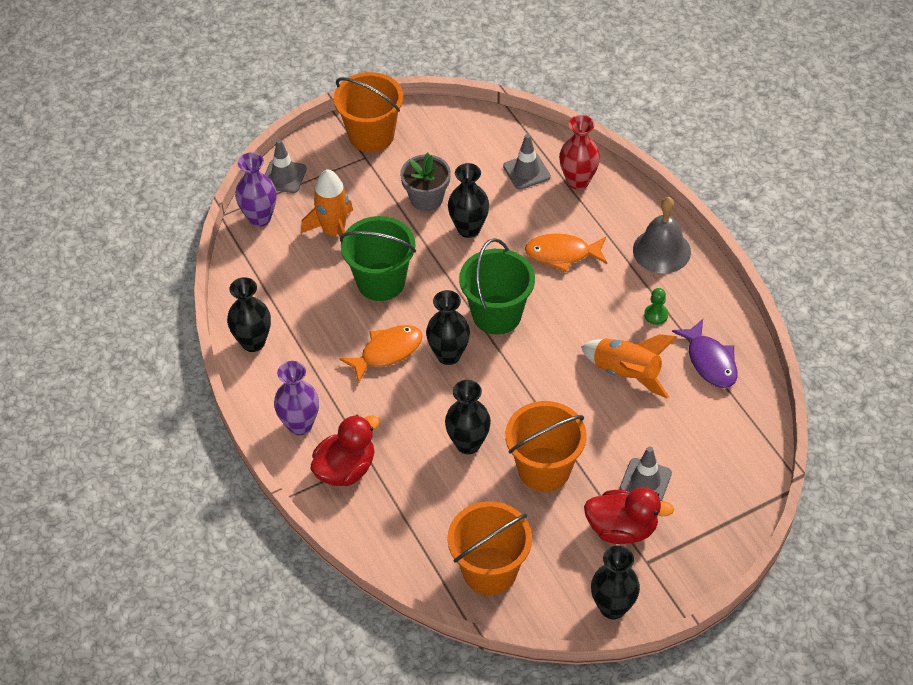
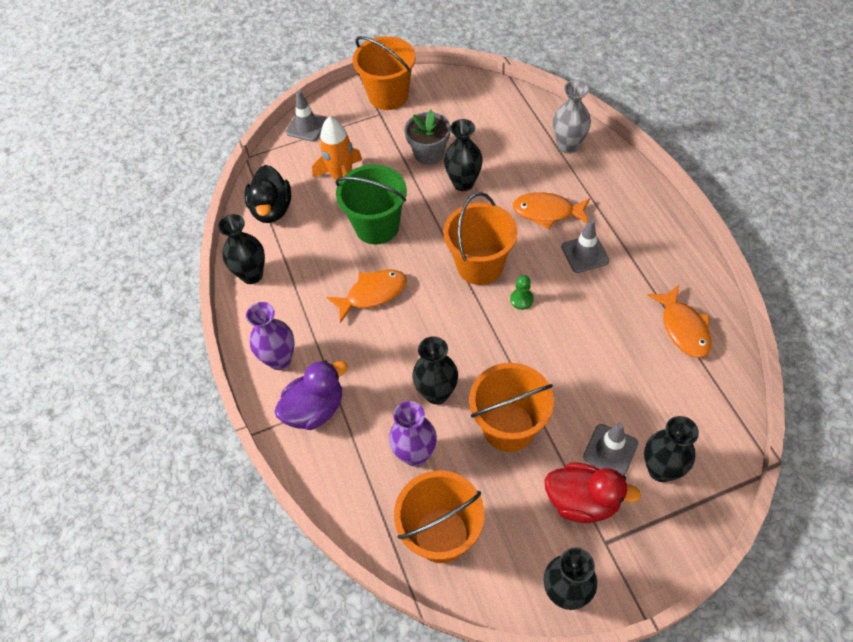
camera: 10 degrees right, 5 degrees up
purple vase [235,152,277,227] -> purple vase moved to [389,401,437,466]
red duck [311,415,380,486] -> purple duck [274,360,348,430]
black vase [426,290,470,365] -> black vase moved to [644,416,699,482]
green bucket [459,238,535,335] -> orange bucket [443,192,518,285]
grey traffic cone [503,134,551,190] -> grey traffic cone moved to [561,219,609,273]
red vase [559,115,600,190] -> grey vase [553,80,591,154]
orange rocket [581,334,677,399] -> none
grey bell [633,197,691,273] -> none
green pawn [644,288,668,325] -> green pawn moved to [510,275,534,310]
purple fish [672,319,738,388] -> orange fish [648,285,712,358]
none -> black duck [245,165,291,223]

